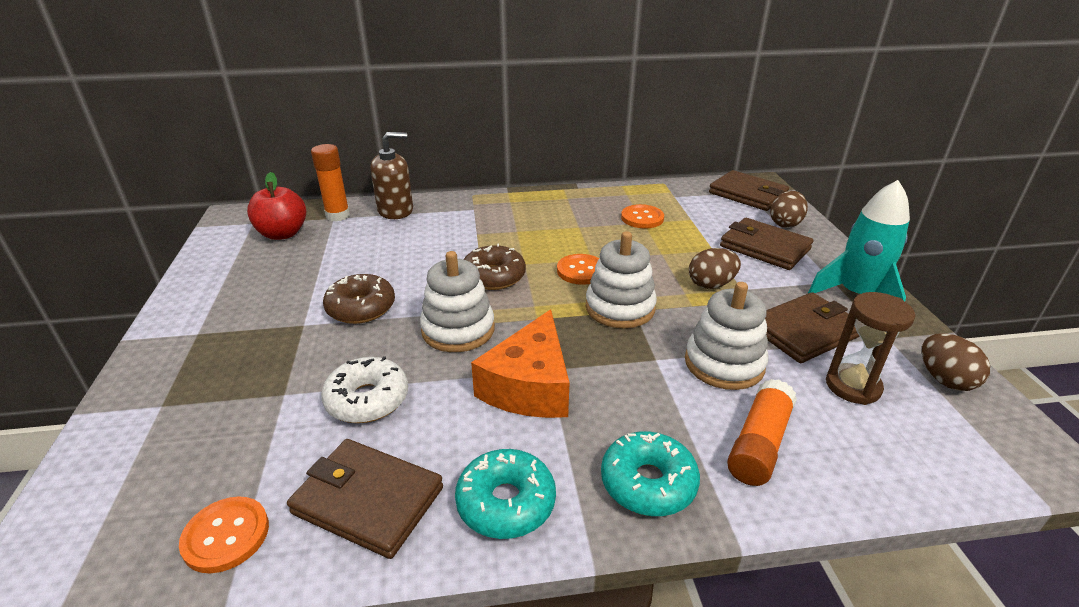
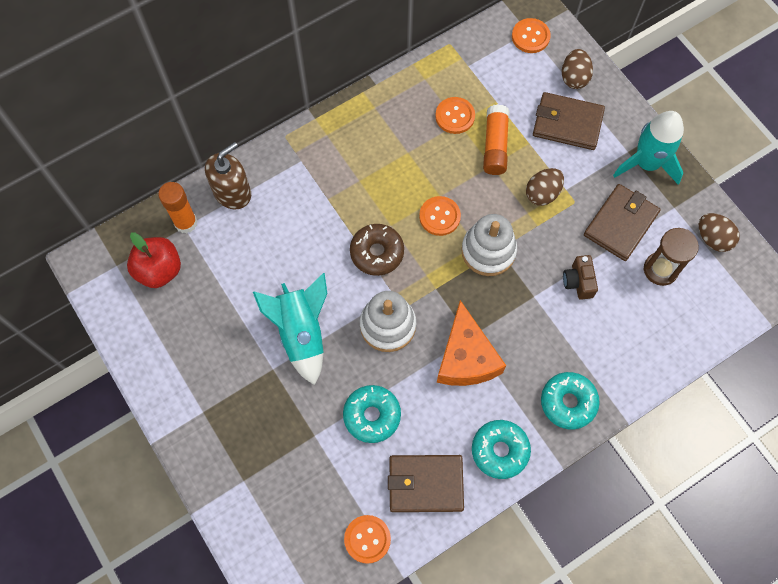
camera: 25 degrees left, 35 degrees up
white donut [321,356,408,423] -> turquoise donut [343,385,401,443]
brown donut [323,274,395,324] -> turquoise rocket [253,273,327,385]
white stacking toy [685,282,769,390] -> brown camera [563,255,598,300]
brown wallet [709,170,789,211] -> orange button [512,18,551,53]
orange glue stick [727,379,797,486] -> orange glue stick moved to [483,104,509,175]

